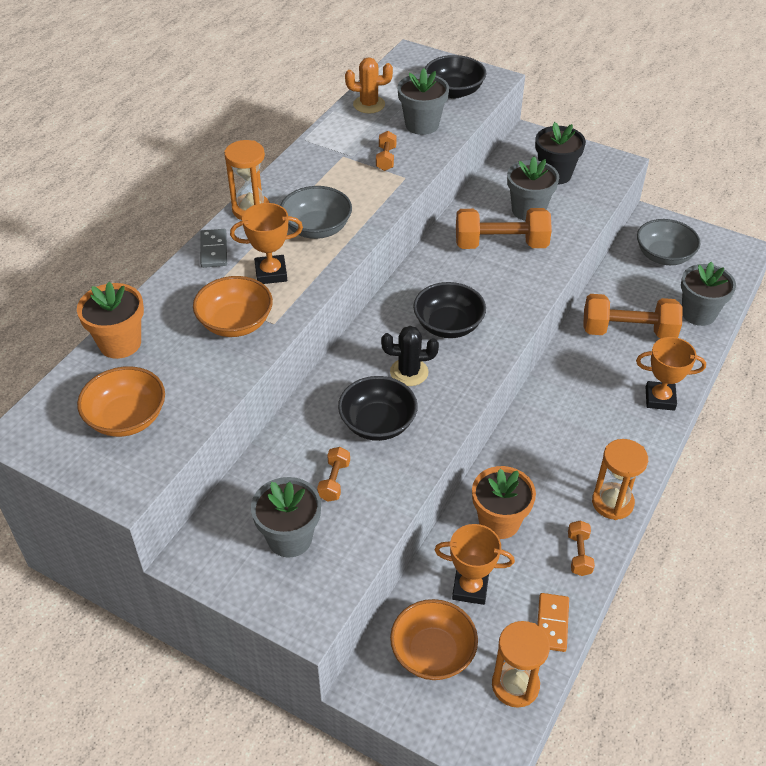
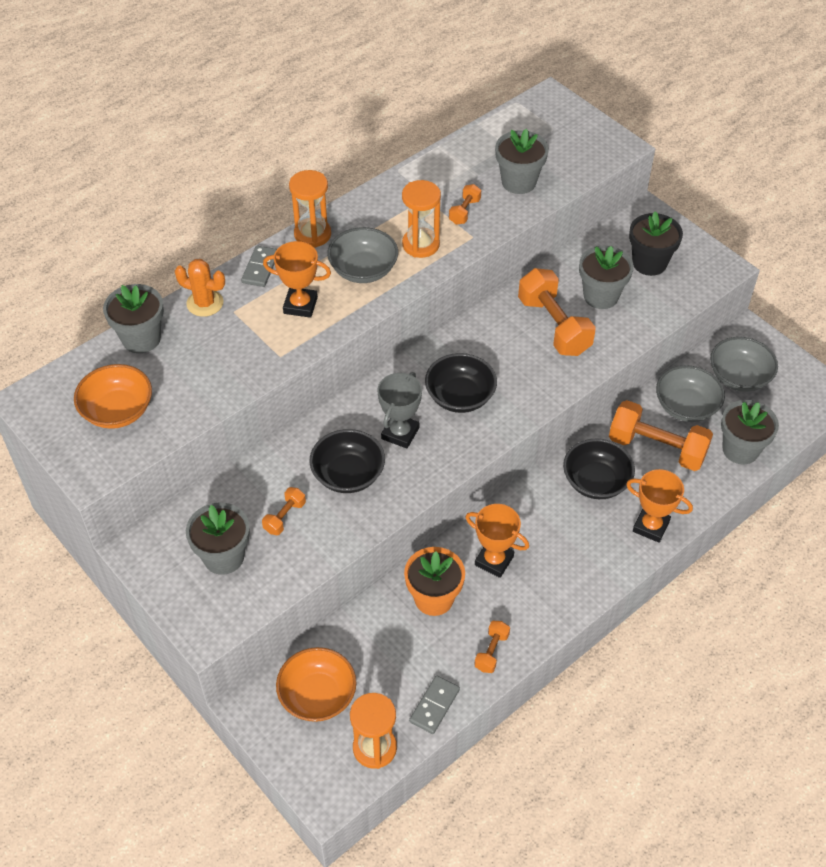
camera: 20 degrees right, 5 degrees up
orange flower pot [77,282,144,359] -> grey flower pot [103,284,164,353]
orange bowl [193,276,273,337] -> none
orange cactus [345,57,393,114] -> orange cactus moved to [175,259,225,317]
black cactus [381,326,439,386] -> grey trophy [377,372,422,449]
black bowl [425,55,486,98] -> black bowl moved to [563,439,635,499]
orange trophy [435,524,515,605] -> orange trophy moved to [465,504,529,578]
orange dumbbell [456,208,552,249] -> orange dumbbell turned 45 degrees clockwise [518,268,596,356]
orange domino [537,593,569,652] -> grey domino [409,675,460,734]
orange hourglass [592,439,648,520] -> orange hourglass moved to [402,180,441,258]
none -> grey bowl [656,365,725,422]

